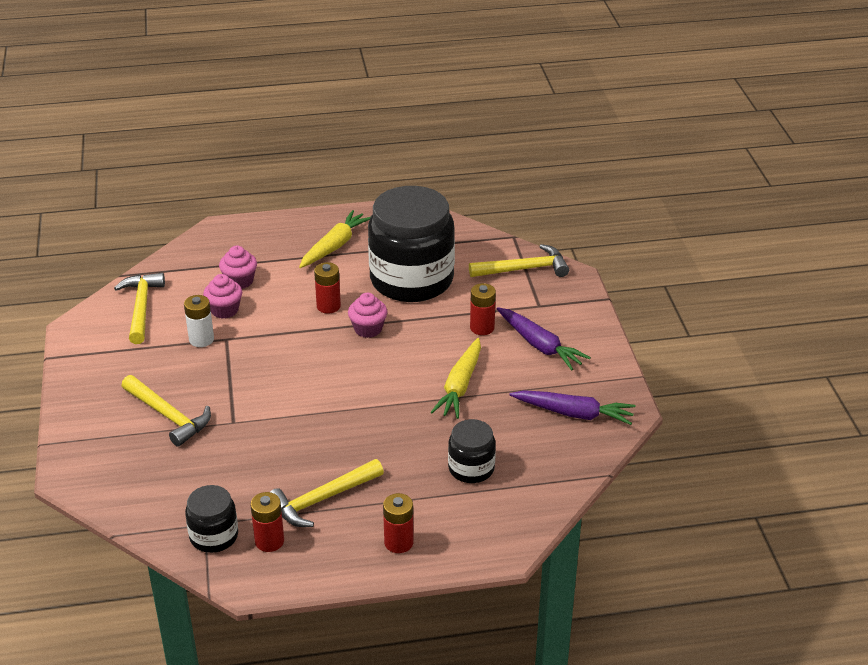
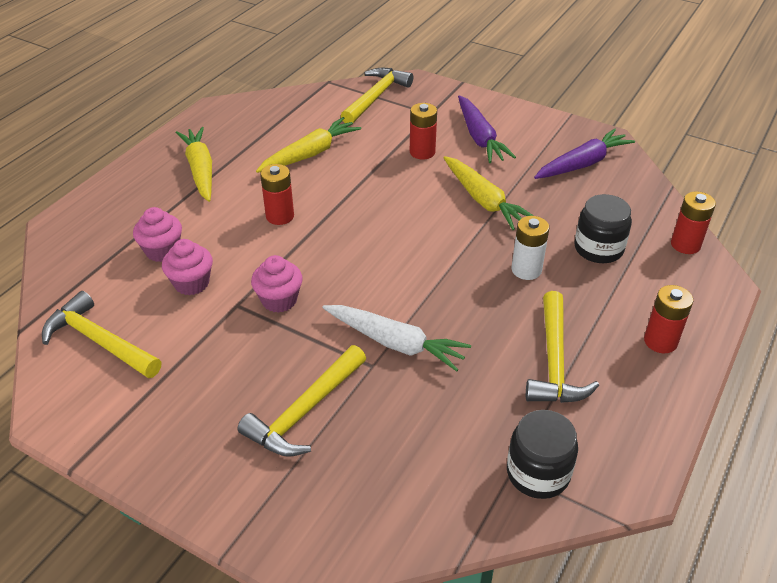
camera: 50 degrees left, 5 degrees up
yellow hammer [121,375,211,447] -> yellow hammer turned 135 degrees clockwise [237,345,366,457]
white battery [184,295,214,347] -> white battery moved to [512,216,549,280]
red battery [250,492,284,552] -> red battery moved to [671,191,716,254]
pink cupcake [348,293,388,338] -> pink cupcake moved to [251,255,303,313]
black jar [368,186,455,302] -> yellow carrot [256,117,361,173]
purple carrot [497,307,591,371] -> purple carrot turned 75 degrees clockwise [458,95,516,163]
none -> white carrot [323,305,471,372]

